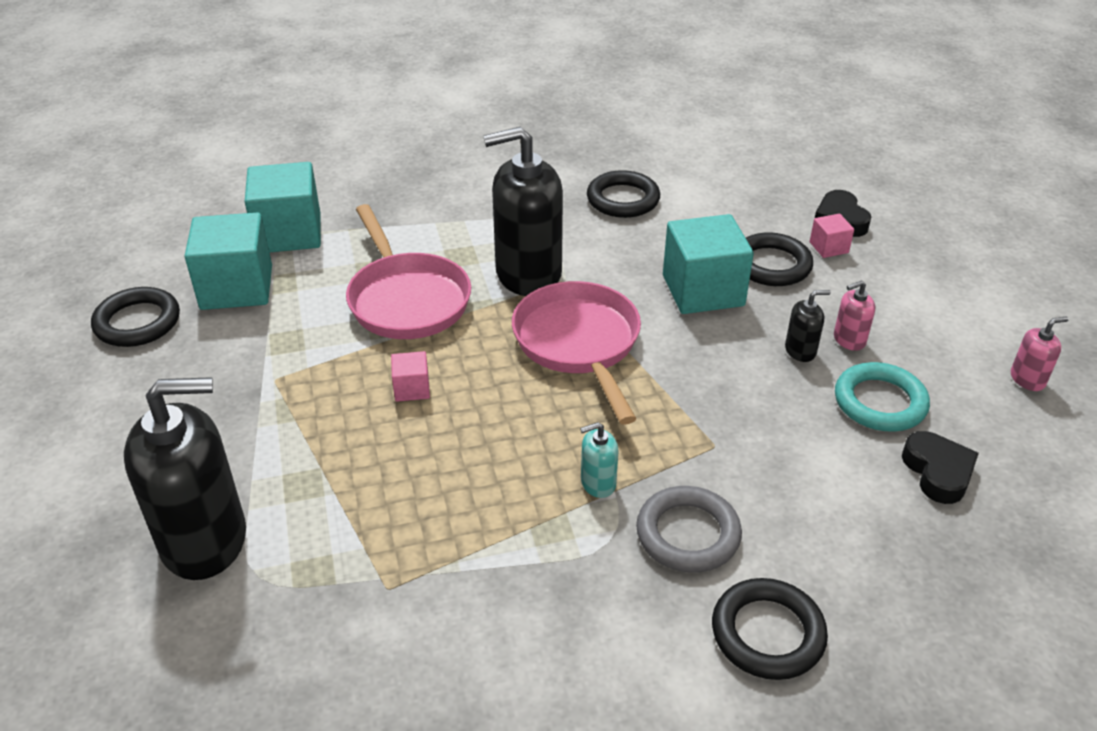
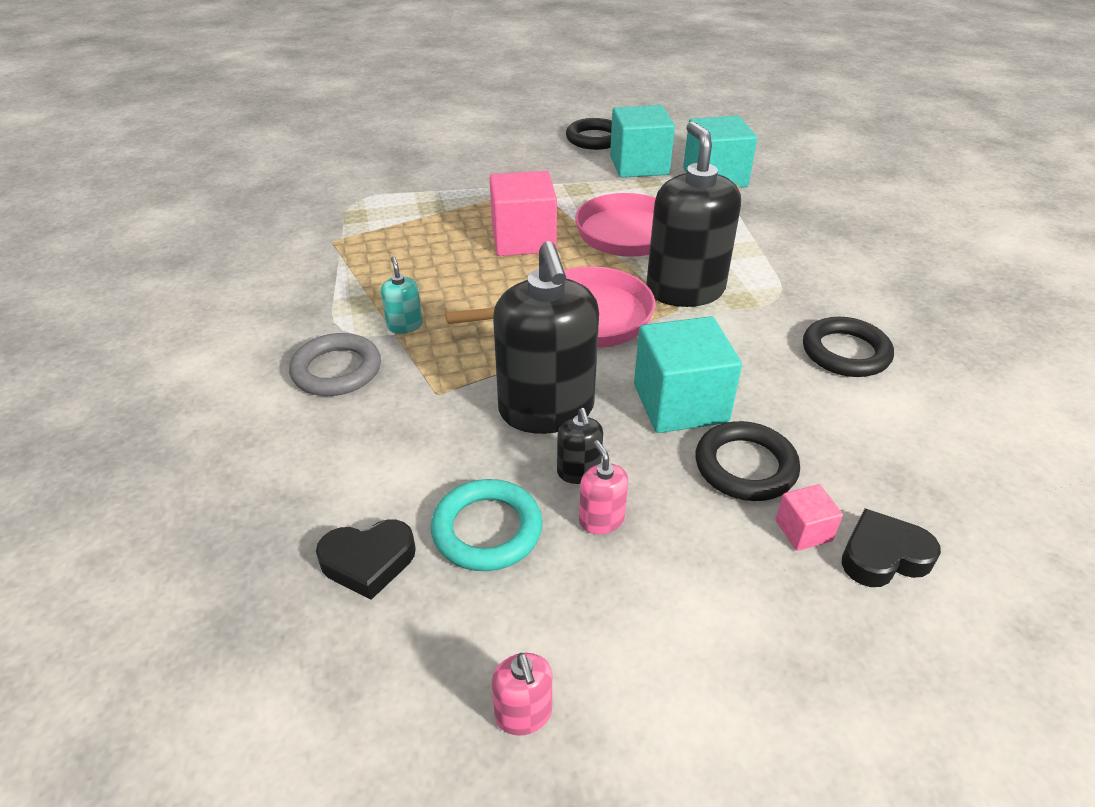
camera: 90 degrees right, 0 degrees up
black soap dispenser [124,377,246,580] -> black soap dispenser moved to [493,241,599,434]
pink cube [391,351,430,402] -> pink cube [489,171,557,256], size x2.16
black ring [712,578,828,680] -> none

